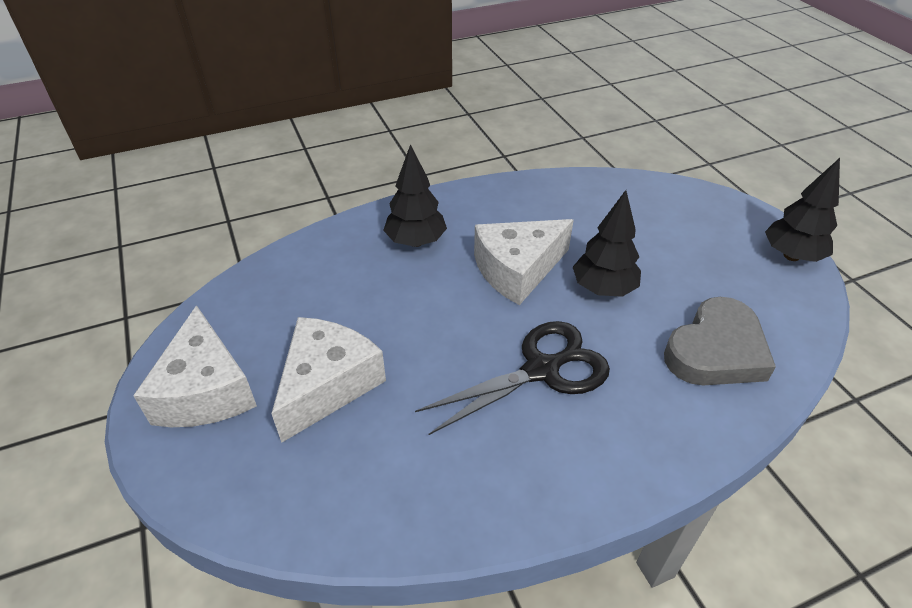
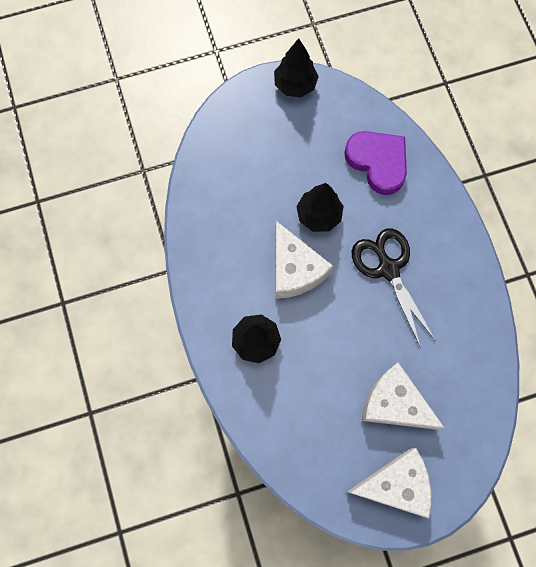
camera: 85 degrees left, 30 degrees up
grey heart [664,297,776,385] -> purple heart [344,131,407,195]

